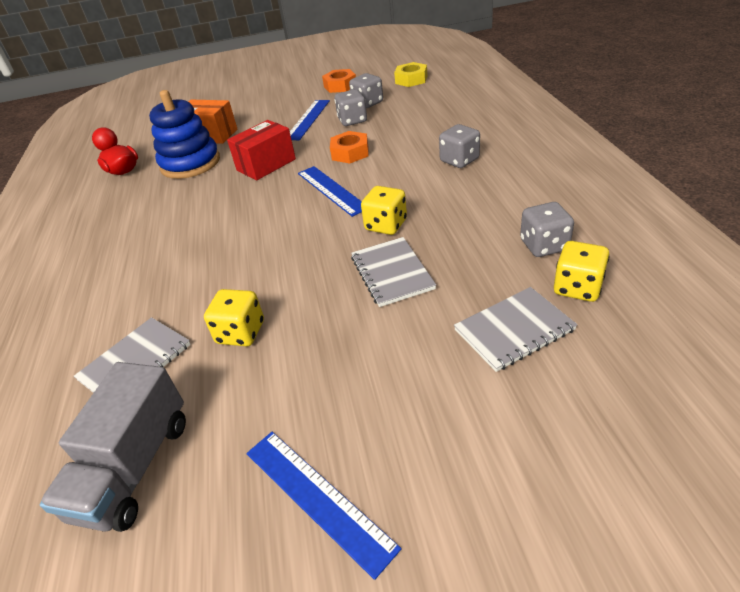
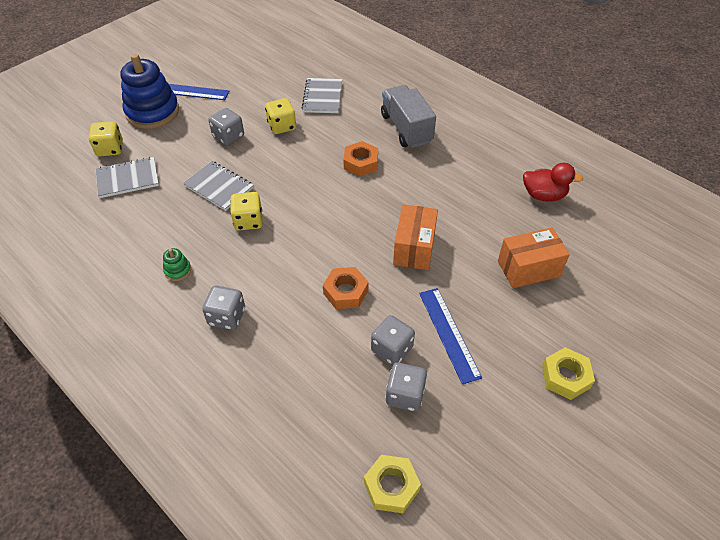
camera: 140 degrees right, 10 degrees up
grey truck [40,362,186,532] -> grey truck moved to [381,85,436,148]
blue stacking toy [149,90,220,179] -> blue stacking toy moved to [120,54,179,129]
red box [227,120,296,181] -> orange box [393,204,438,270]
blue ruler [298,166,362,217] -> none
orange nut [322,69,356,93] -> orange nut moved to [344,141,378,177]
grey notebook [454,287,577,372] -> grey notebook turned 45 degrees clockwise [96,157,159,198]
grey dice [520,202,574,257] -> grey dice moved to [208,108,244,146]
yellow dice [554,241,610,302] -> yellow dice moved to [88,121,123,157]
none -> green stacking toy [163,248,191,281]
none -> yellow nut [542,347,595,400]

